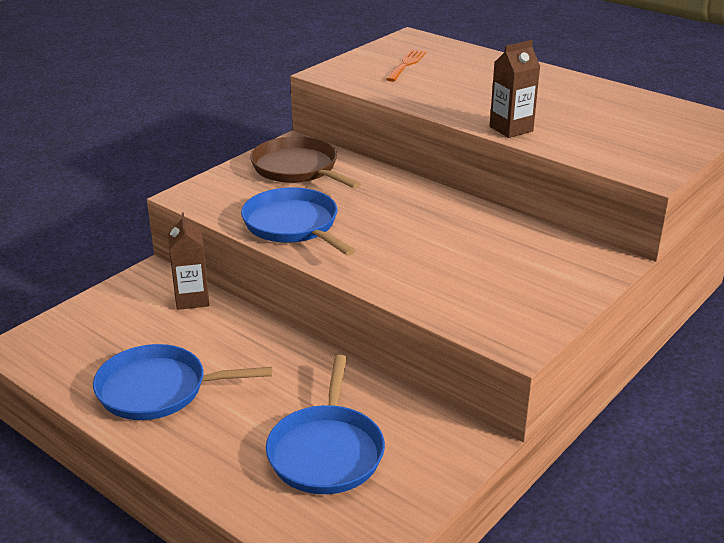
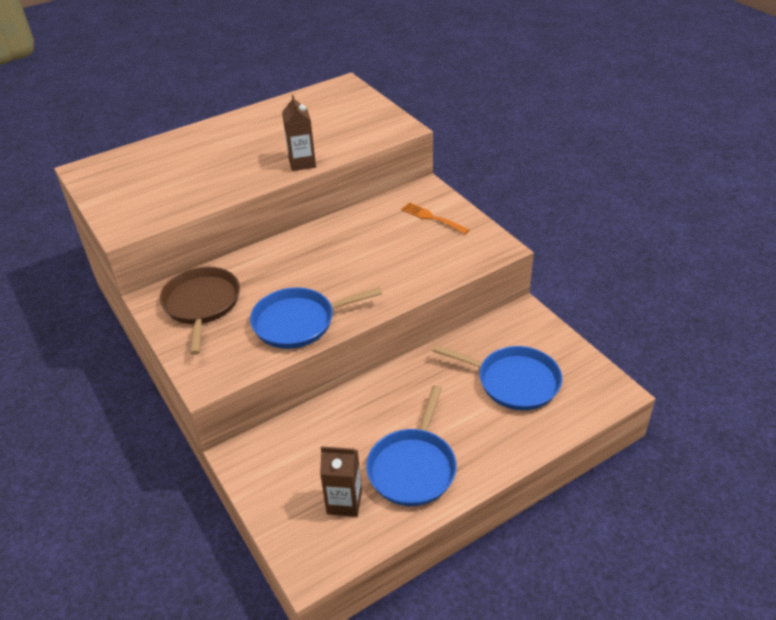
camera: 70 degrees left, 10 degrees up
brown carton [168,212,209,310] -> brown carton moved to [320,446,362,517]
brown pan [250,136,361,189] -> brown pan turned 105 degrees clockwise [160,266,240,355]
orange fork [386,50,426,82] -> orange fork moved to [401,202,470,234]

